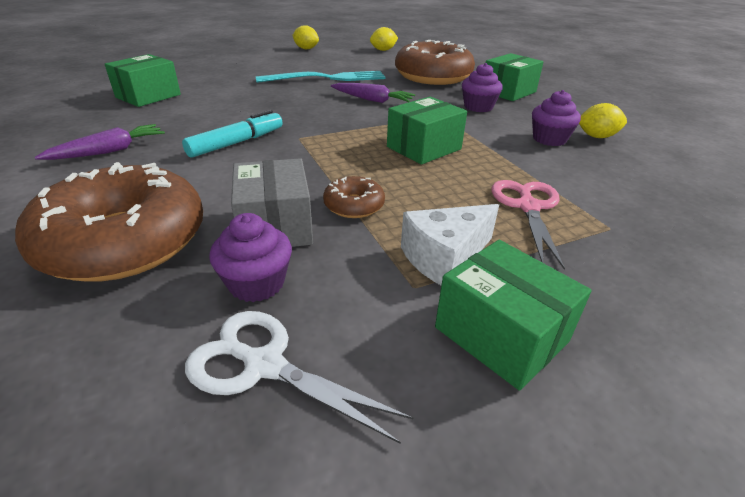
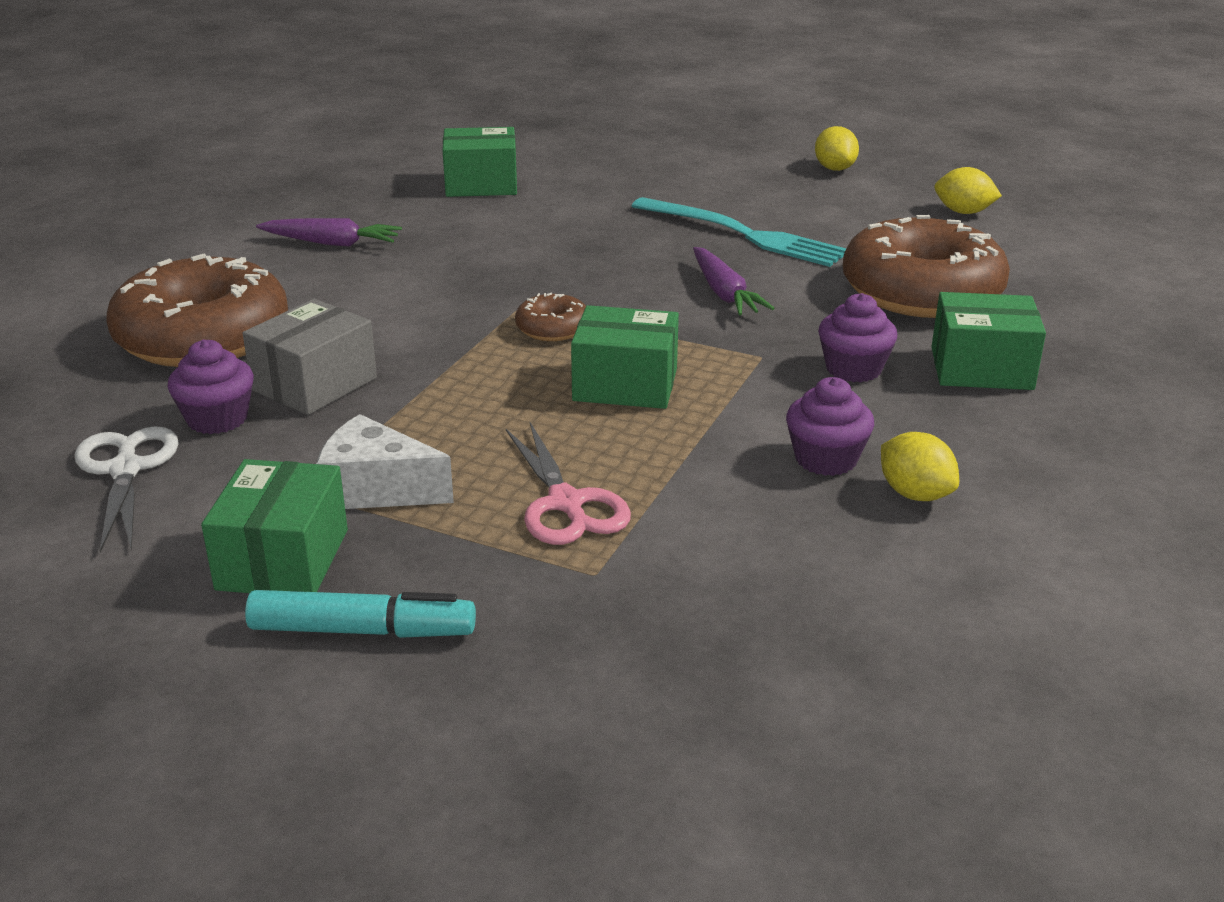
camera: 50 degrees right, 5 degrees down
turquoise marker [182,110,282,158] -> turquoise marker moved to [245,590,476,638]
brown donut [323,176,385,218] -> brown donut moved to [515,293,586,341]
pink scissors [492,180,565,270] -> pink scissors turned 105 degrees clockwise [506,422,631,545]

